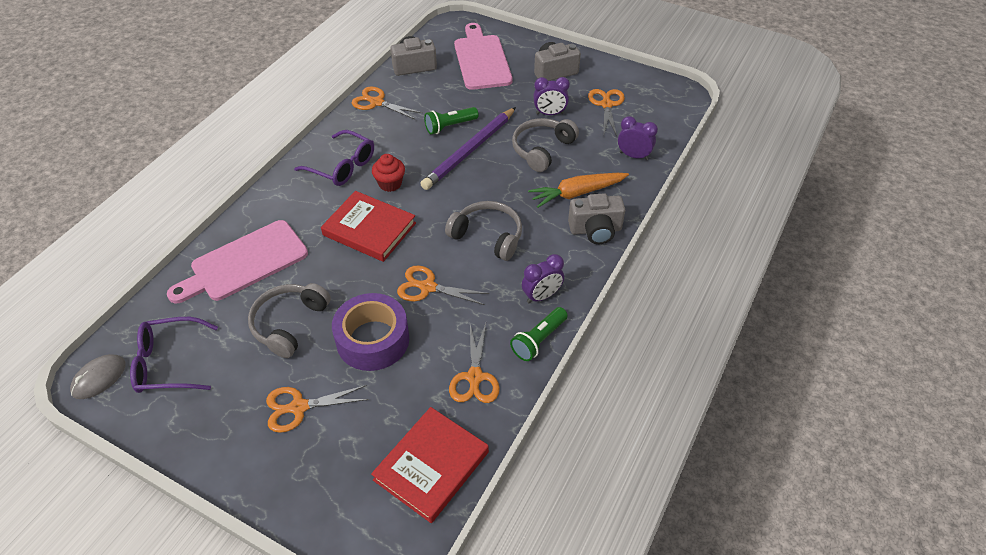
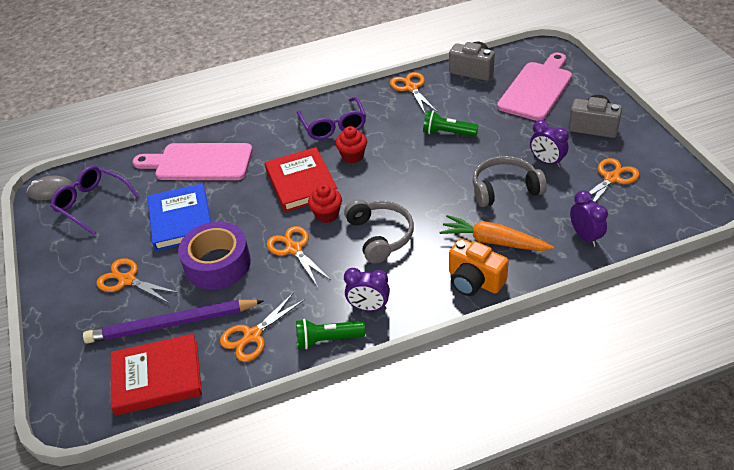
camera: 45 degrees right, 5 degrees down
grey headphones [248,283,331,358] -> blue book [147,183,211,251]
purple pencil [420,107,516,190] -> purple pencil moved to [83,299,264,344]
grey camera [568,193,625,244] -> orange camera [449,238,509,296]
none -> red cupcake [308,184,342,223]

